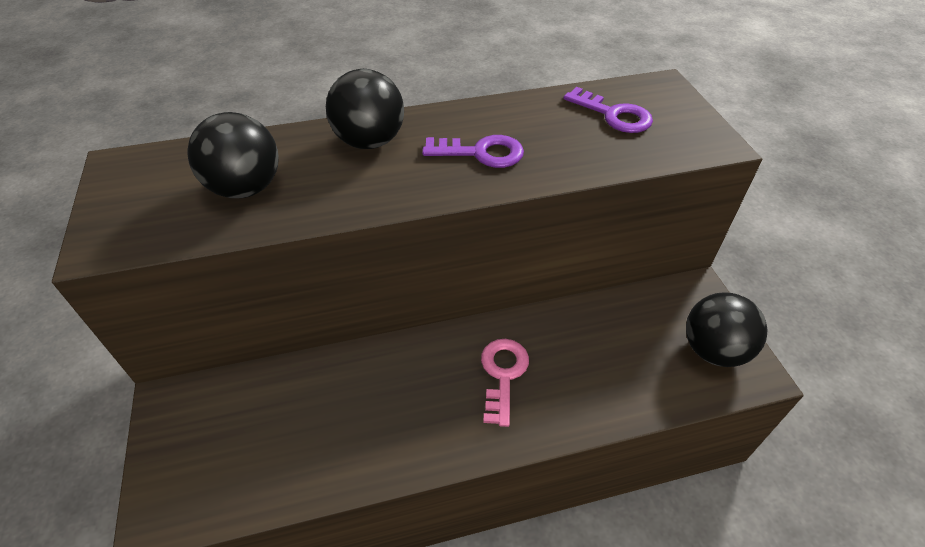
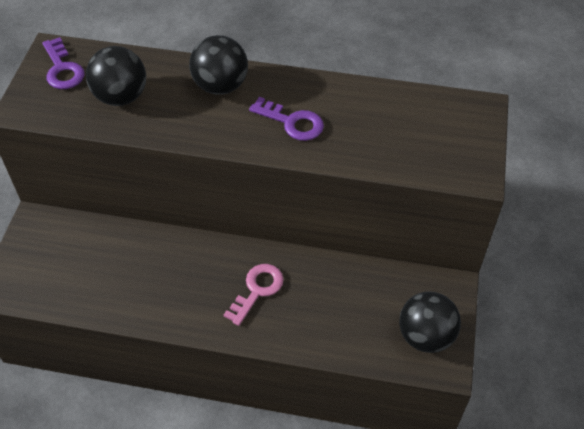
camera: 25 degrees right, 5 degrees up
purple key [563,87,653,133] -> purple key moved to [43,37,84,89]

